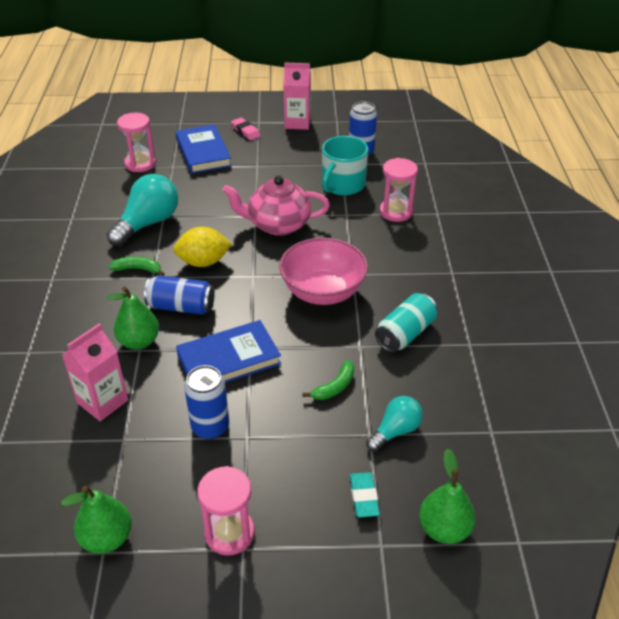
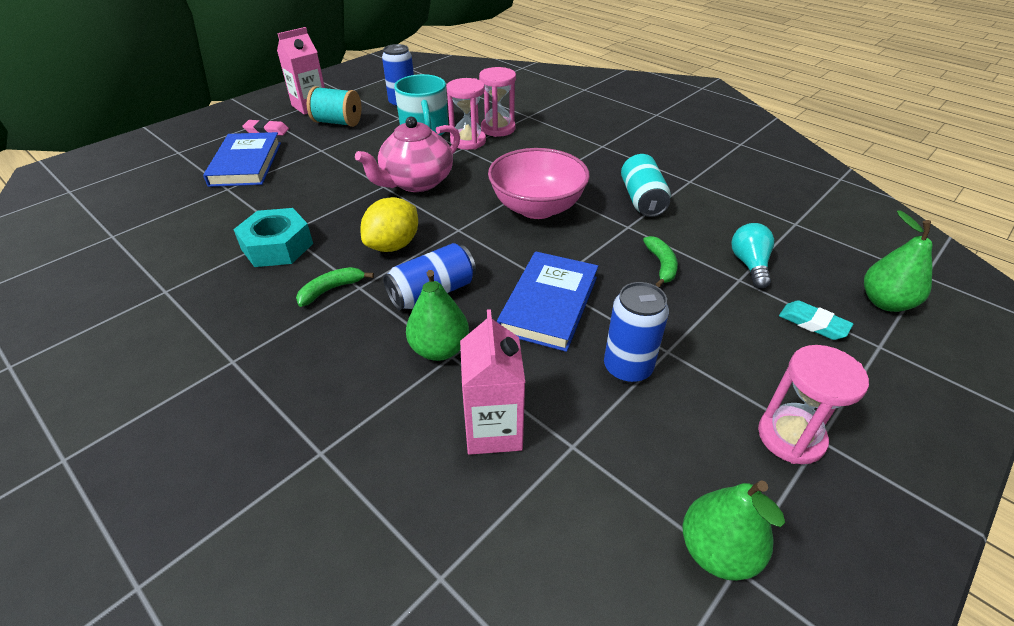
camera: 45 degrees left, 0 degrees up
turquoise light bulb [107,174,178,246] -> turquoise nut [233,208,313,267]
pink hourglass [117,113,156,172] -> pink hourglass moved to [446,78,486,150]
blue book [176,124,232,174] -> blue book turned 60 degrees clockwise [203,132,281,187]
none -> turquoise spool [307,86,362,127]

